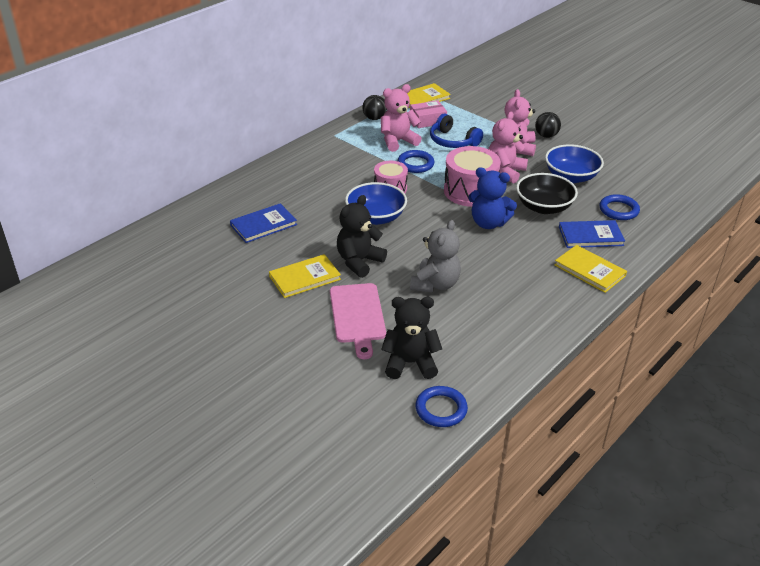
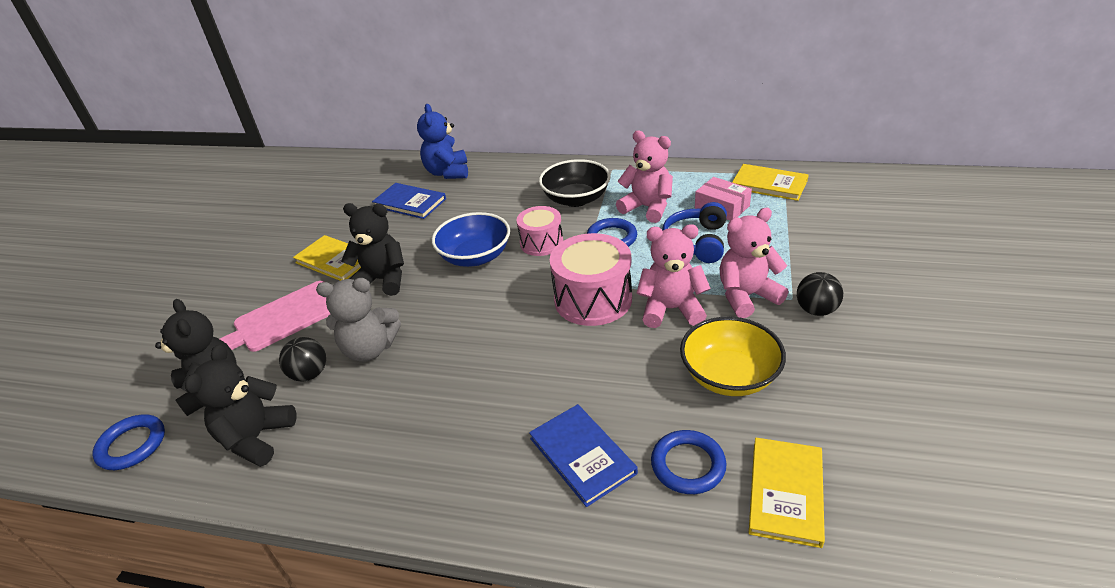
camera: 65 degrees right, 0 degrees up
black ball [362,95,387,120] -> black ball moved to [279,337,326,382]
blue teddy bear [468,167,517,229] -> blue teddy bear moved to [417,104,468,179]
black bowl [516,173,578,214] -> black bowl moved to [539,159,611,207]
blue bowl [545,144,604,183] -> yellow bowl [680,317,786,396]
yellow book [555,245,627,293] -> yellow book moved to [749,438,825,548]
none -> black teddy bear [185,344,296,467]

